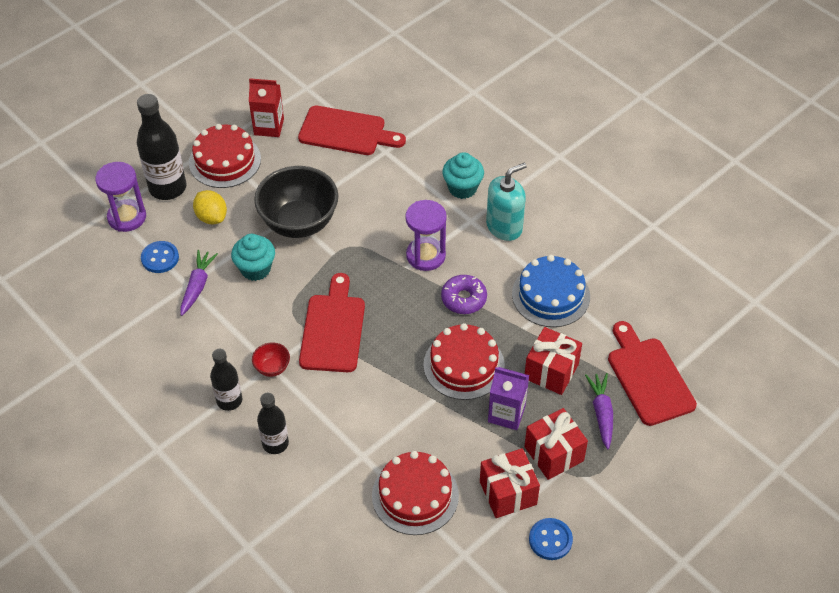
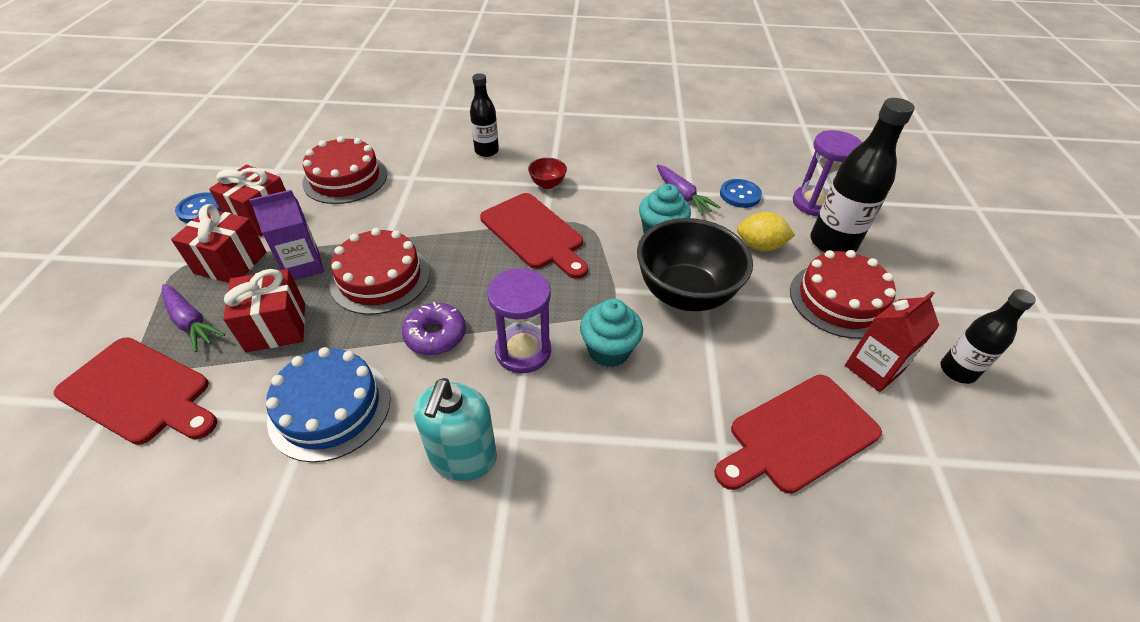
camera: 135 degrees right, 5 degrees down
black bottle [210,349,242,411] -> black bottle moved to [941,289,1036,384]
turquoise cupcake [442,152,484,199] -> turquoise cupcake moved to [580,299,643,367]

